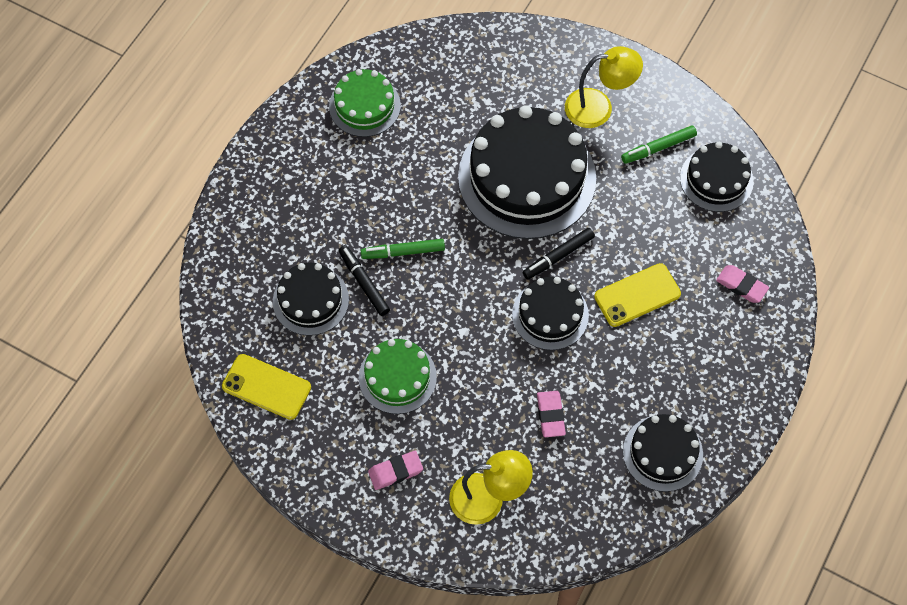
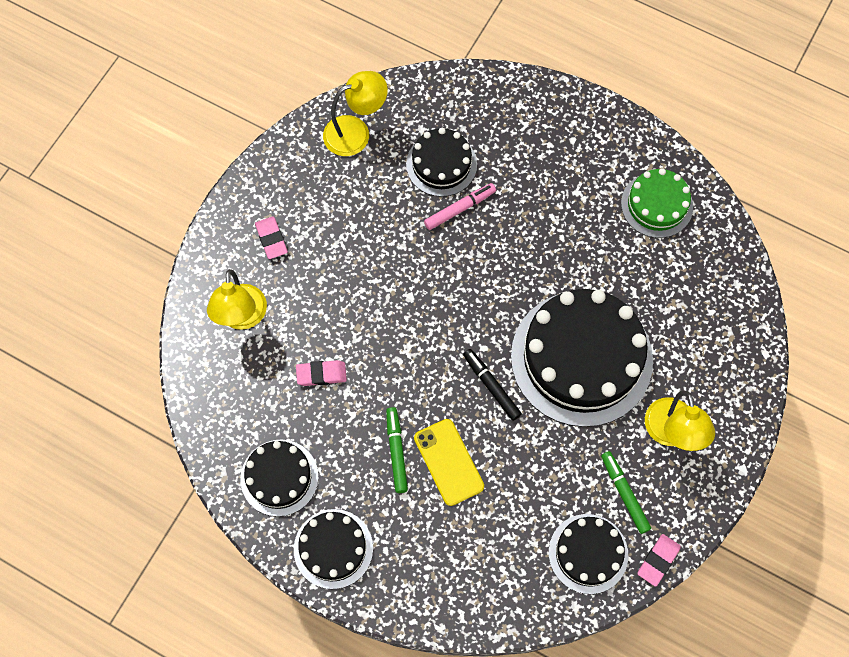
camera: 90 degrees right, 5 degrees up
yellow phone [222,354,311,420] -> yellow lamp [323,71,388,156]
black marker [339,245,390,316] -> pink marker [424,183,496,230]
green cake [359,339,437,414] -> none
green marker [361,239,445,259] -> green marker moved to [386,407,408,493]
black cake [512,277,589,350] -> black cake moved to [294,509,373,589]
pink eraser [716,265,769,303] -> pink eraser moved to [638,534,681,587]

